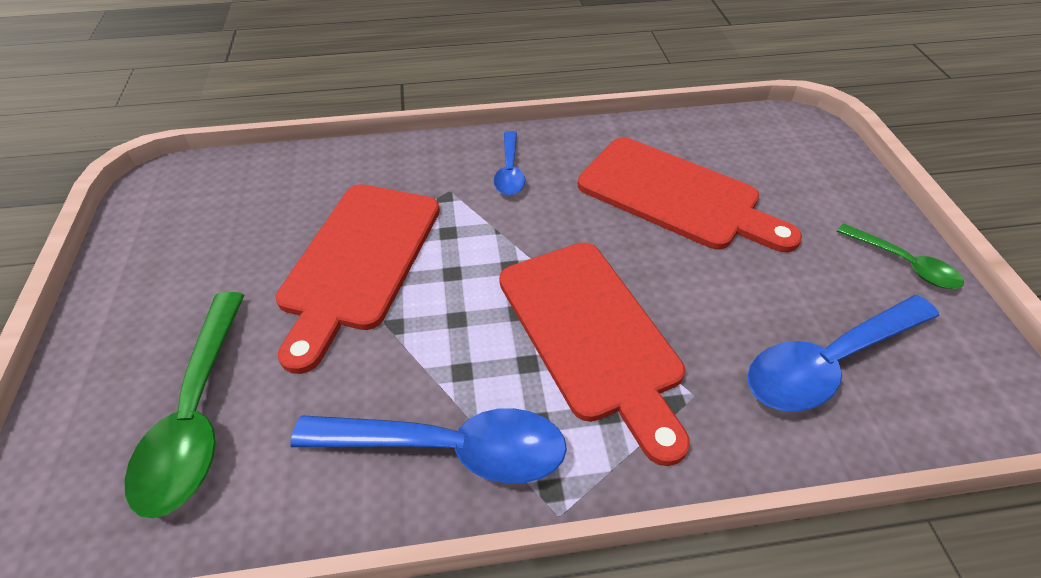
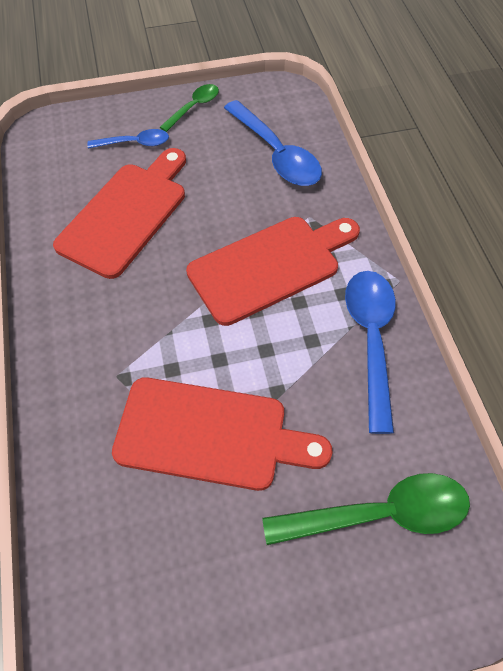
camera: 95 degrees left, 10 degrees up
blue spoon [494,131,525,195] -> blue spoon moved to [87,129,169,149]

